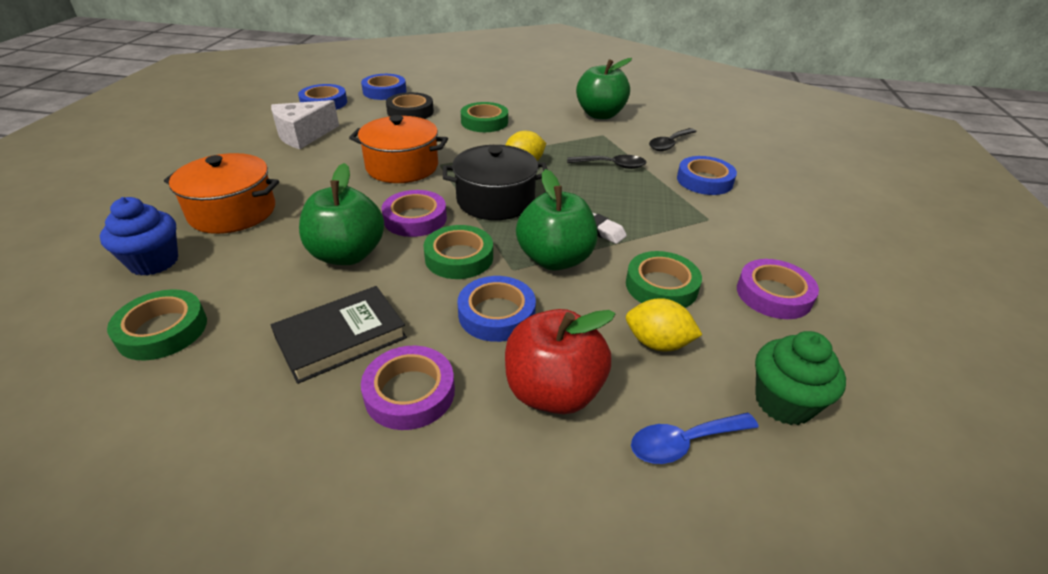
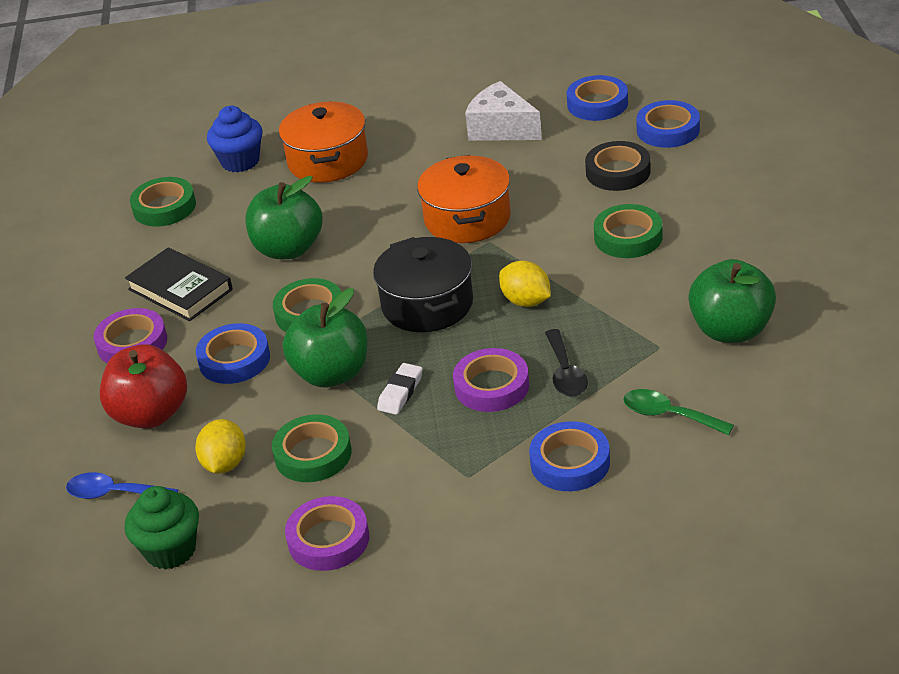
camera: 80 degrees right, 0 degrees up
purple tape [381,190,447,237] -> purple tape moved to [453,348,529,412]
blue spoon [631,413,759,464] -> blue spoon turned 45 degrees counterclockwise [66,472,178,499]
black spoon [649,128,697,151] -> green spoon [623,389,734,435]

